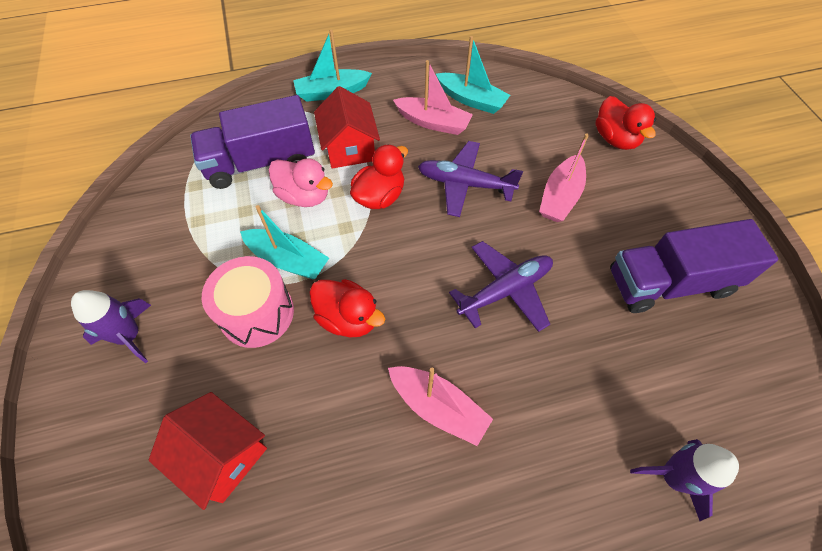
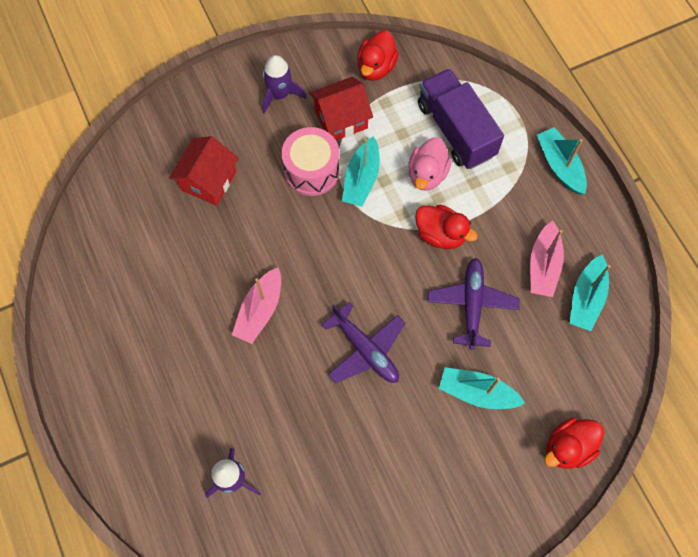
camera: 80 degrees right, 10 degrees up
red duck [309,279,385,337] -> red duck moved to [357,30,399,81]
red house [314,86,380,168] -> red house moved to [309,77,373,140]
pink boat [539,134,589,222] -> turquoise boat [439,367,525,409]
purple truck [610,219,778,313] -> none

